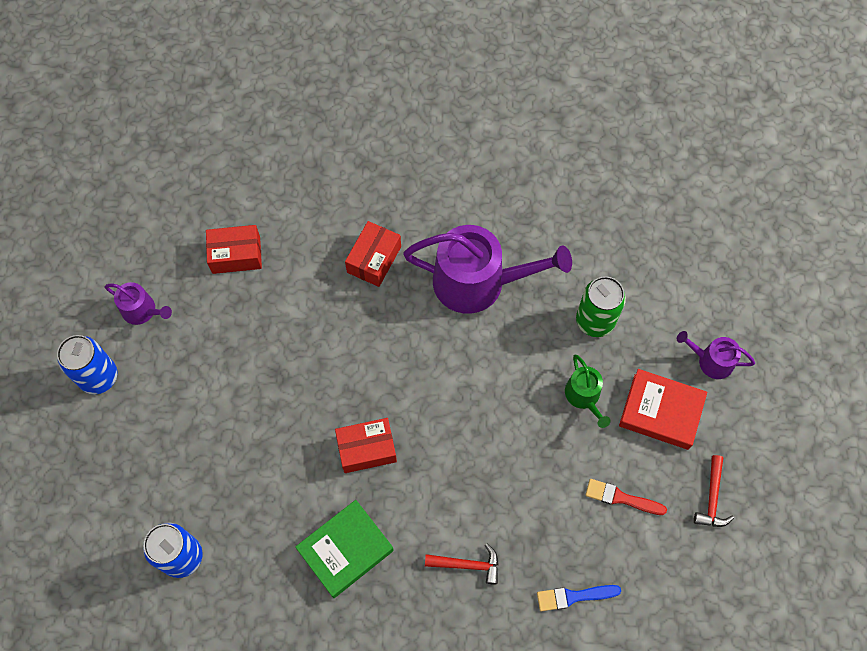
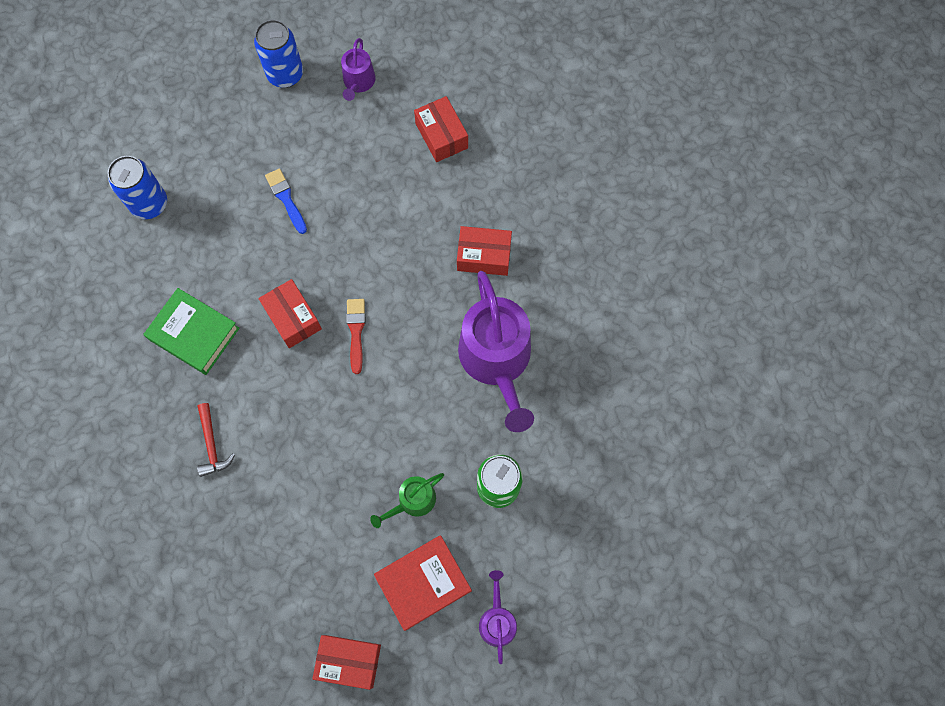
camera: 70 degrees right, 5 degrees up
blue brush [537,585,621,611] -> blue brush moved to [265,169,307,234]
red brush [585,479,667,515] -> red brush moved to [346,299,365,374]
red book [619,369,707,450] -> red book turned 60 degrees clockwise [374,535,472,631]
red hammer [694,455,734,527] -> red box [312,635,381,690]

